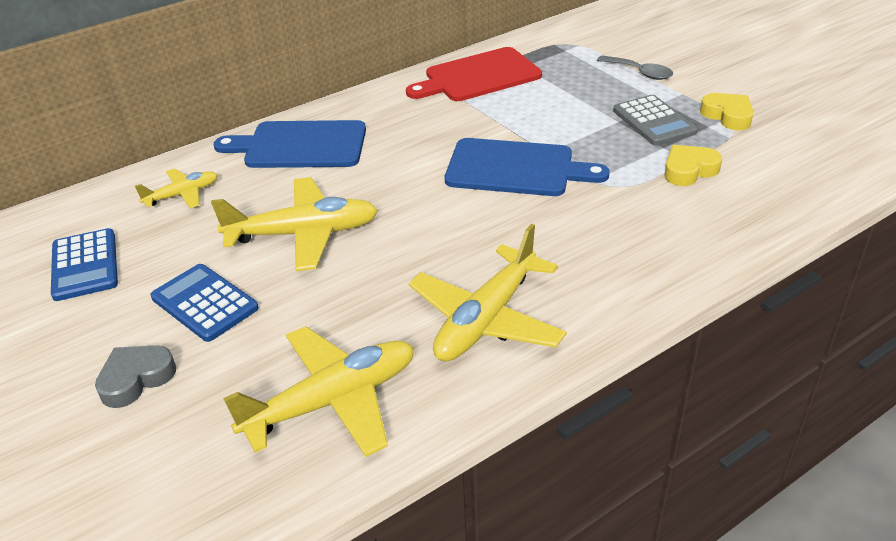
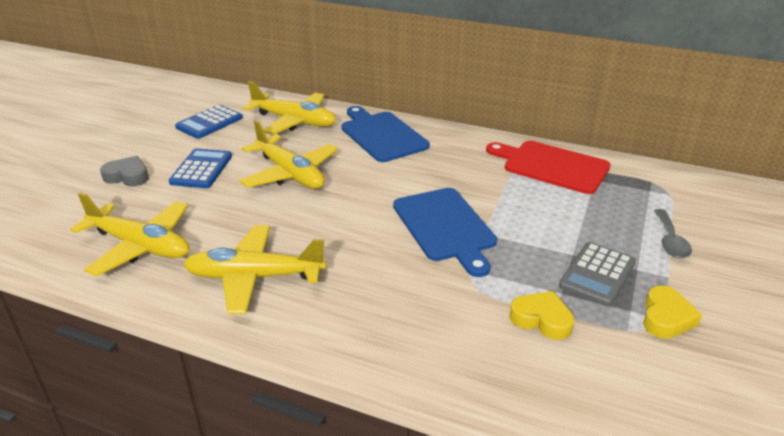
camera: 55 degrees right, 5 degrees down
yellow plane [135,168,218,208] -> yellow plane [243,81,336,135], size x1.83

